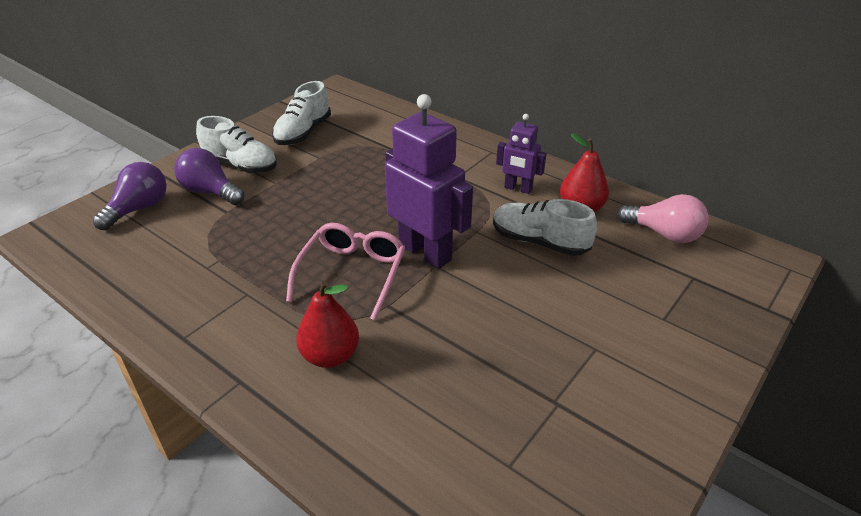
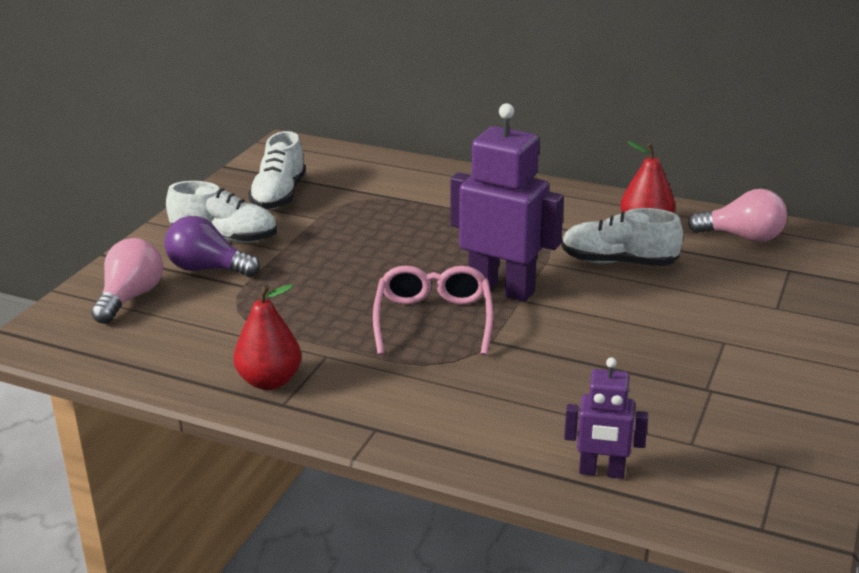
camera: 15 degrees left, 10 degrees down
purple light bulb [93,162,167,230] -> pink light bulb [91,238,163,324]
red pear [296,281,359,368] -> red pear moved to [233,284,301,390]
purple robot [496,114,547,194] -> purple robot moved to [564,357,648,479]

